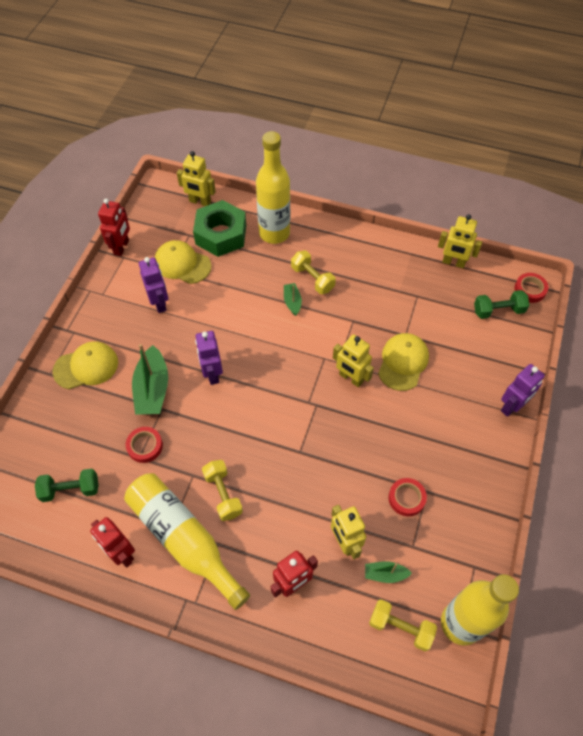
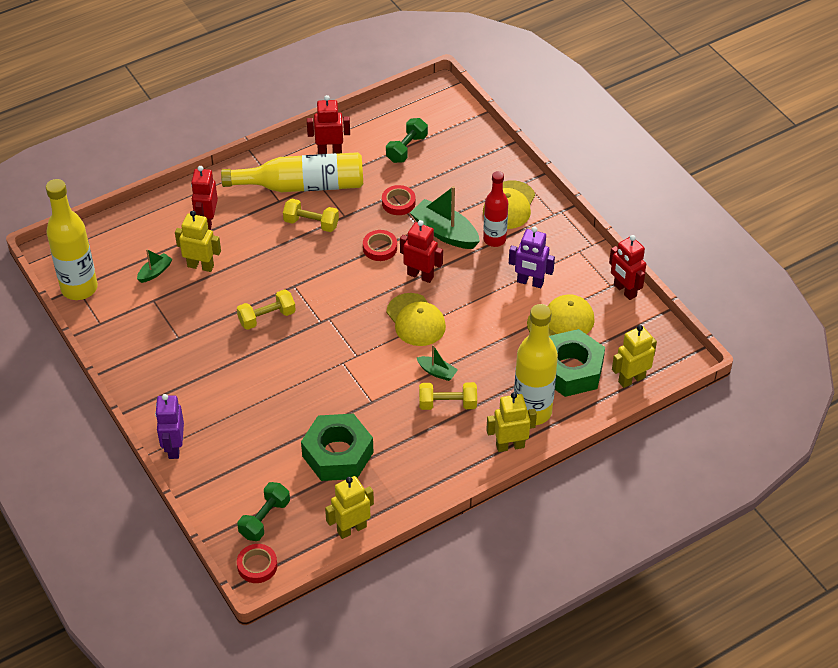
camera: 130 degrees right, 10 degrees down
purple robot [195,331,223,385] -> red robot [400,220,443,283]
yellow robot [333,334,374,388] -> yellow robot moved to [486,392,537,452]
yellow dumbbell [369,599,437,651] -> yellow dumbbell moved to [237,289,296,330]
yellow cap [378,333,429,391] -> yellow cap moved to [386,293,446,346]
red tape [389,478,427,516] -> red tape moved to [363,230,397,261]
none -> green nut [301,414,374,481]
none -> red bottle [483,171,508,247]

